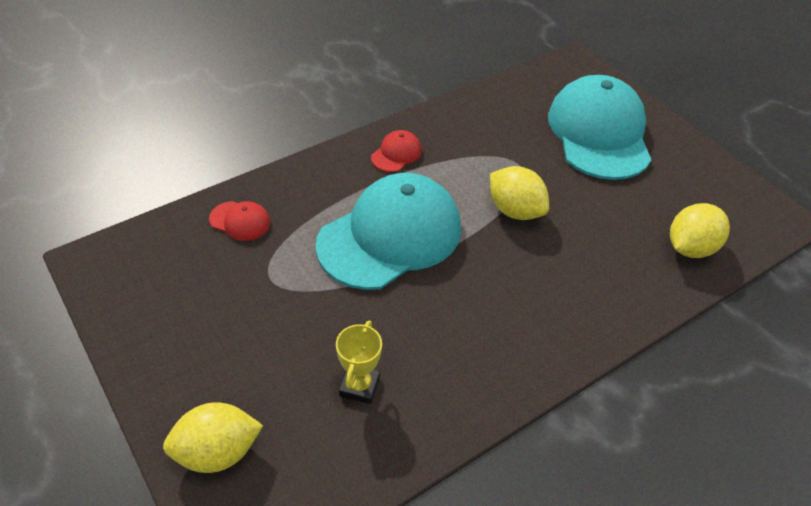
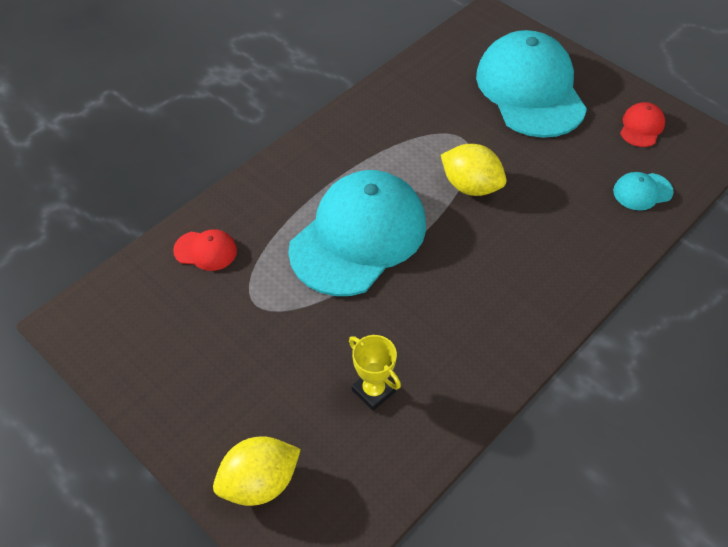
camera: 10 degrees left, 5 degrees up
yellow trophy [336,321,382,404] -> yellow trophy turned 45 degrees counterclockwise [349,335,401,411]
red cap [371,130,421,172] -> red cap moved to [620,102,665,147]
yellow lemon [670,203,730,258] -> turquoise cap [613,172,674,210]

